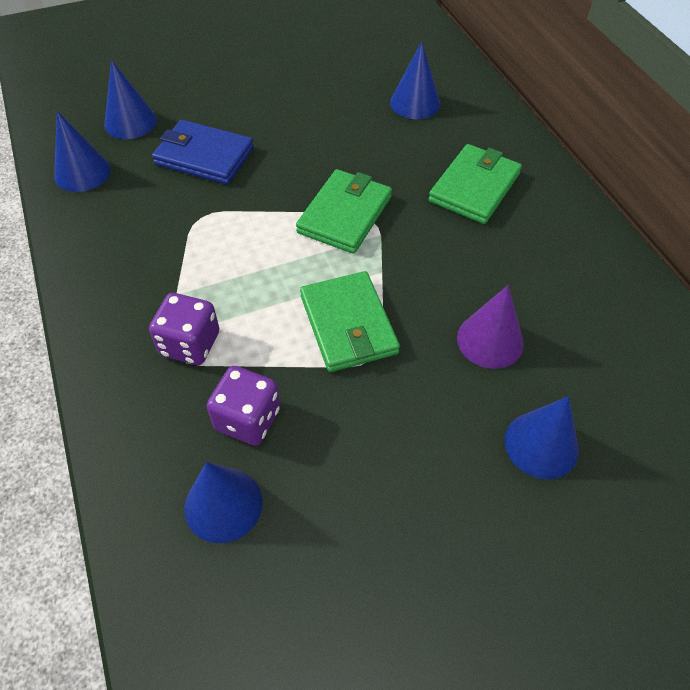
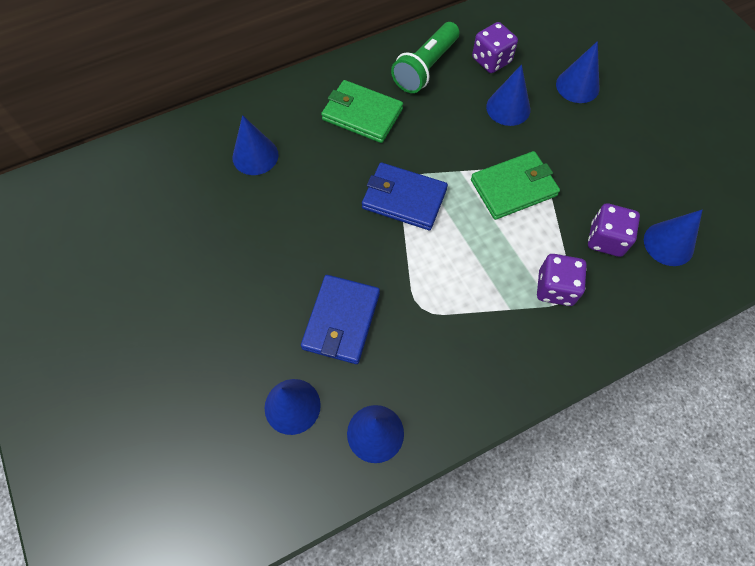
camera: 95 degrees left, 10 degrees up
green wallet [296,169,392,254] -> blue wallet [362,163,448,230]
purple cone [457,285,524,369] -> blue cone [486,64,530,126]
none -> green flashlight [391,22,459,93]
none -> purple dice [472,22,518,73]

